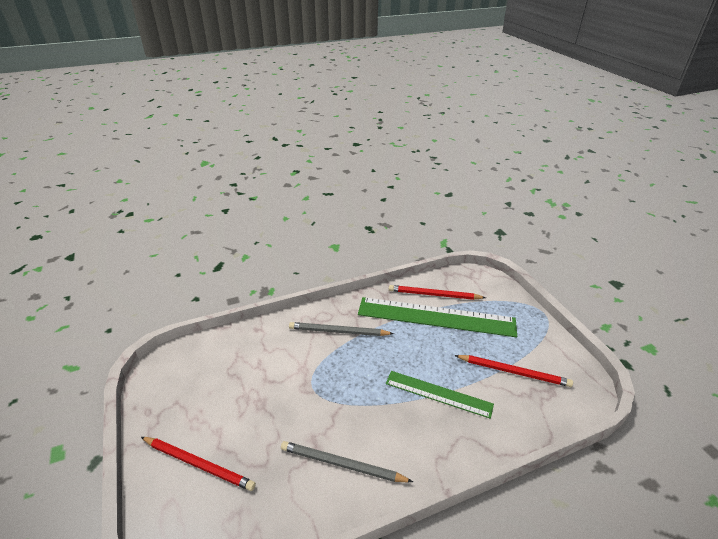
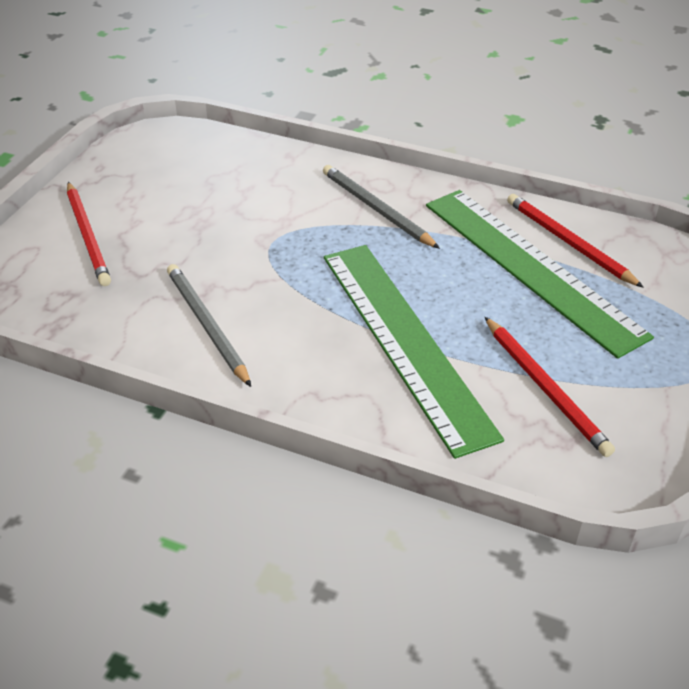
camera: 45 degrees right, 5 degrees up
green ruler [386,371,494,419] -> green ruler [324,245,504,459], size x1.72

